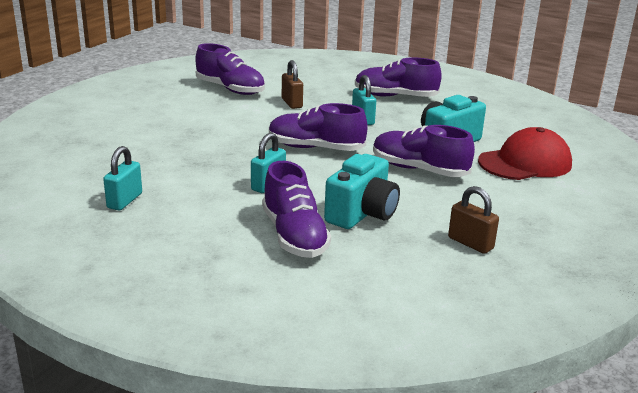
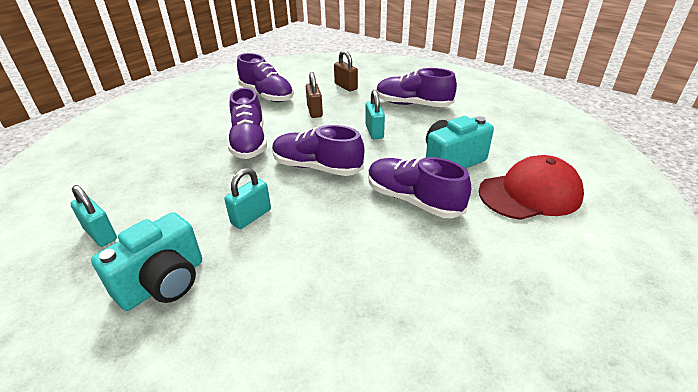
camera: 10 degrees right, 10 degrees up
turquoise padlock [103,146,142,210] -> turquoise padlock turned 75 degrees counterclockwise [70,185,117,247]
purple shoe [262,161,331,258] -> purple shoe moved to [228,87,267,159]
turquoise camera [324,154,400,229] -> turquoise camera moved to [91,212,202,311]
brown padlock [448,186,499,254] -> brown padlock moved to [334,50,358,92]

